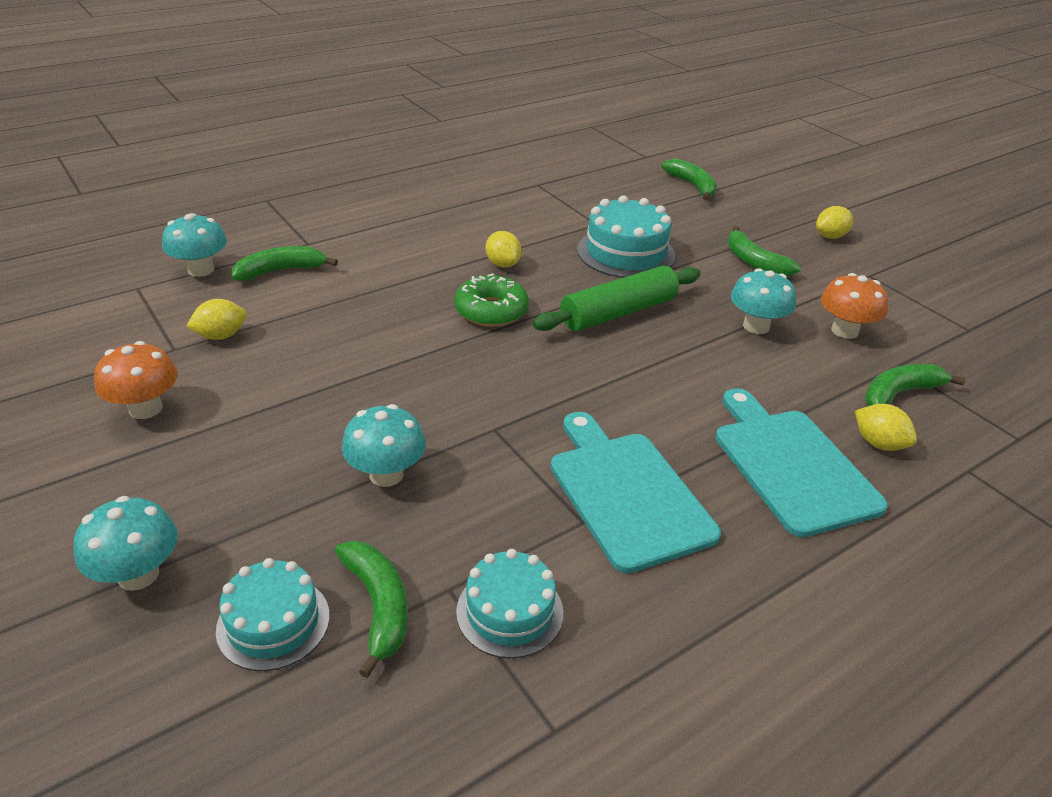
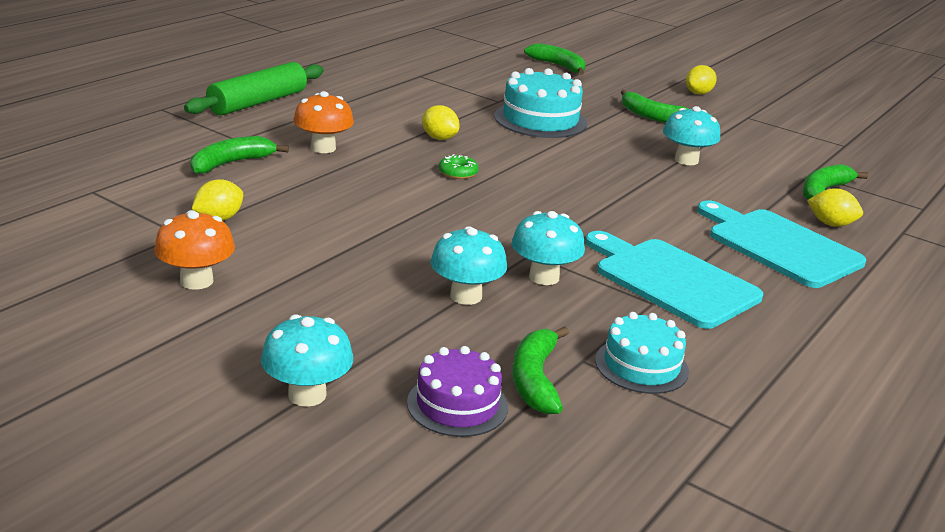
camera: 20 degrees left, 10 degrees down
turquoise mushroom [162,213,227,277] -> turquoise mushroom moved to [512,211,585,285]
turquoise cake [216,558,330,671] -> purple cake [407,346,508,437]
green banana [335,540,408,678] -> green banana turned 135 degrees counterclockwise [512,326,569,415]
green donut [454,273,529,327] -> green donut [439,154,479,179], size x0.56
green rolling pin [533,266,701,331] -> green rolling pin moved to [184,62,324,115]
orange mushroom [821,273,888,339] -> orange mushroom moved to [293,91,354,153]

